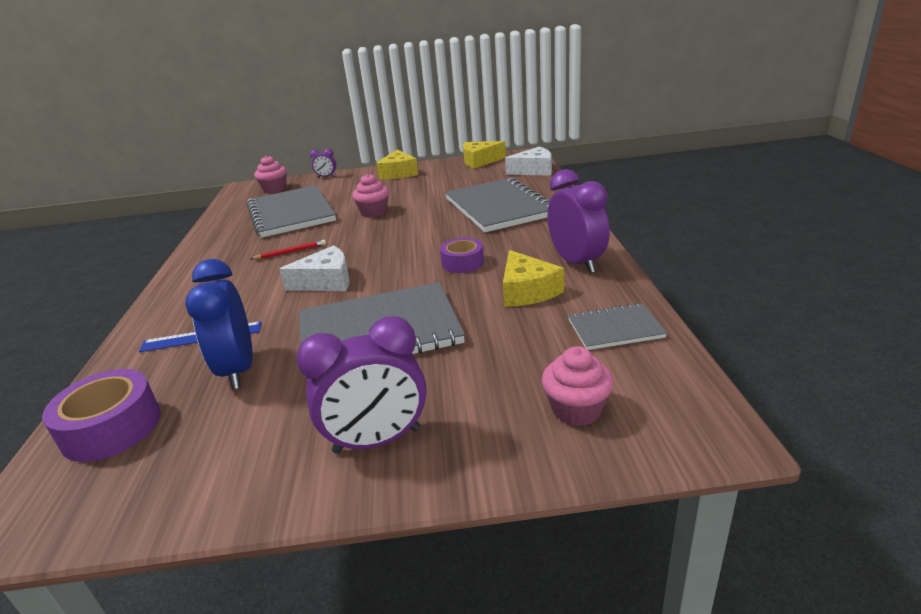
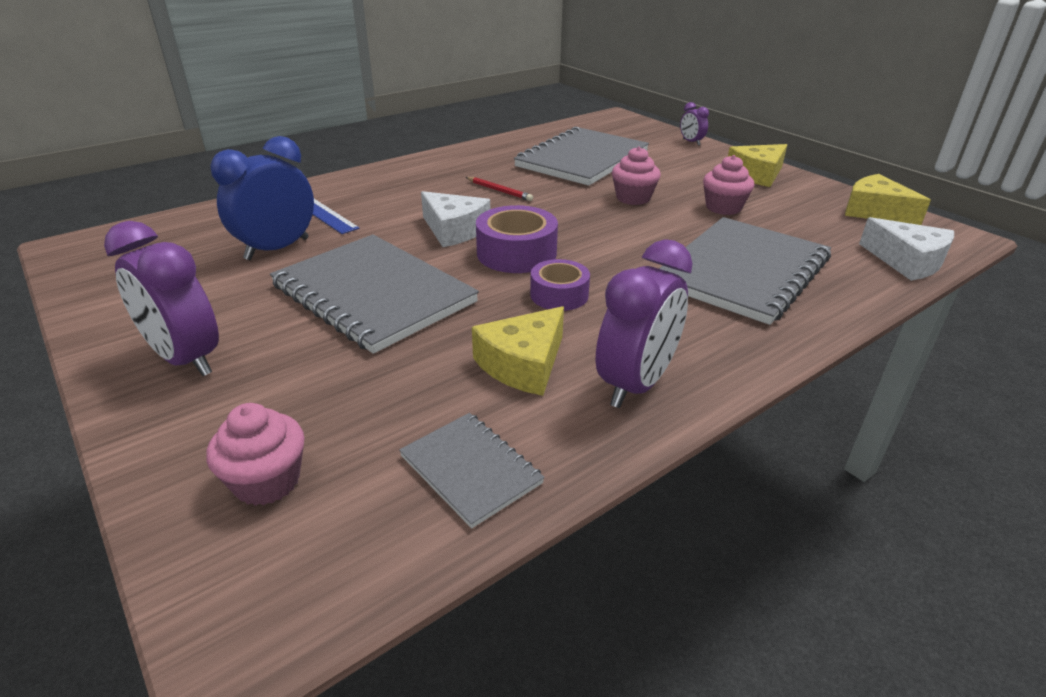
camera: 55 degrees right, 5 degrees up
purple tape [42,369,161,462] -> purple tape moved to [476,205,558,273]
pink cupcake [254,155,287,193] -> pink cupcake moved to [703,155,754,215]

